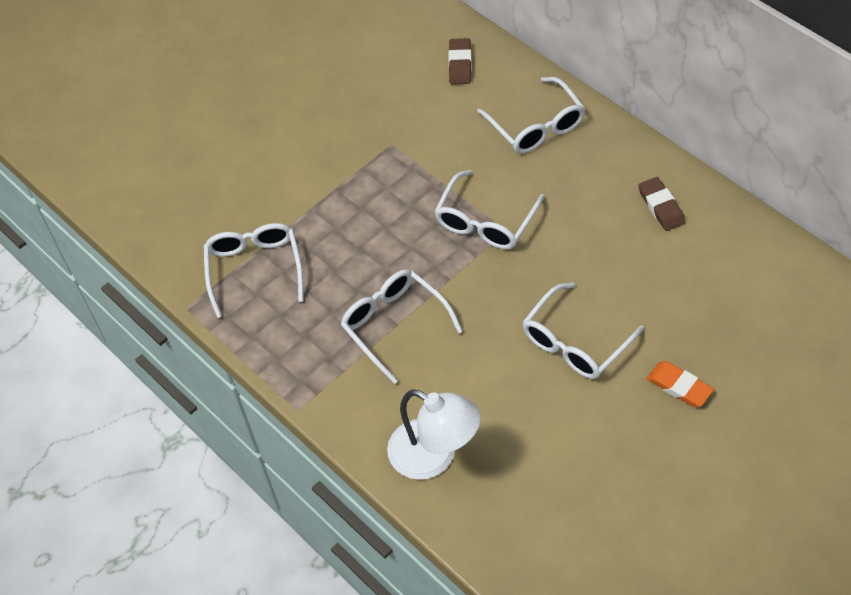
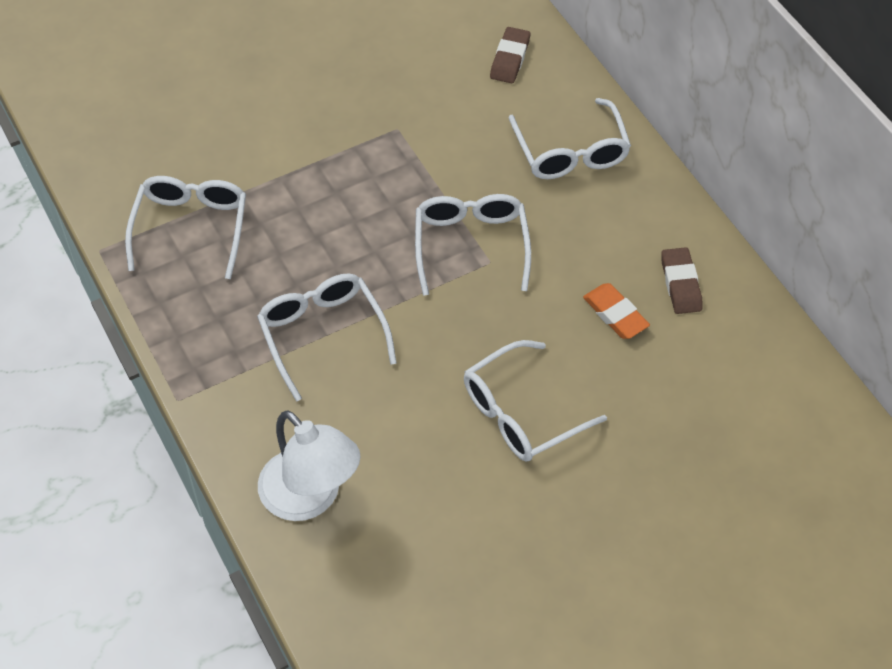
camera: 10 degrees right, 0 degrees up
white glasses [434,170,545,249] -> white glasses turned 135 degrees clockwise [415,194,531,296]
orange eraser [647,361,714,407] -> orange eraser moved to [583,283,650,339]

